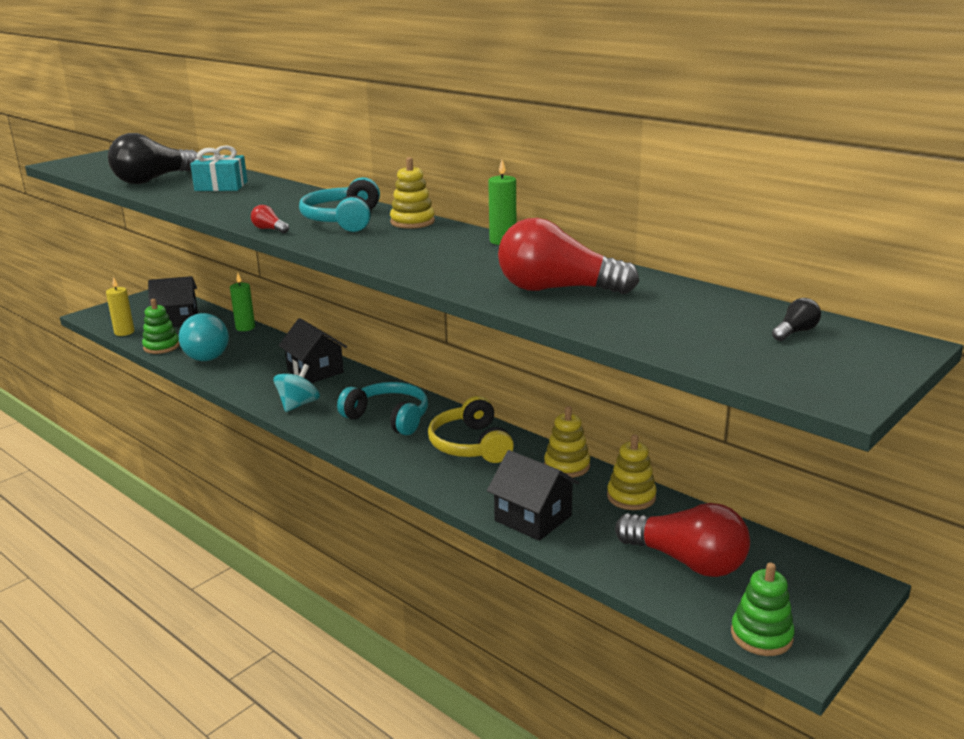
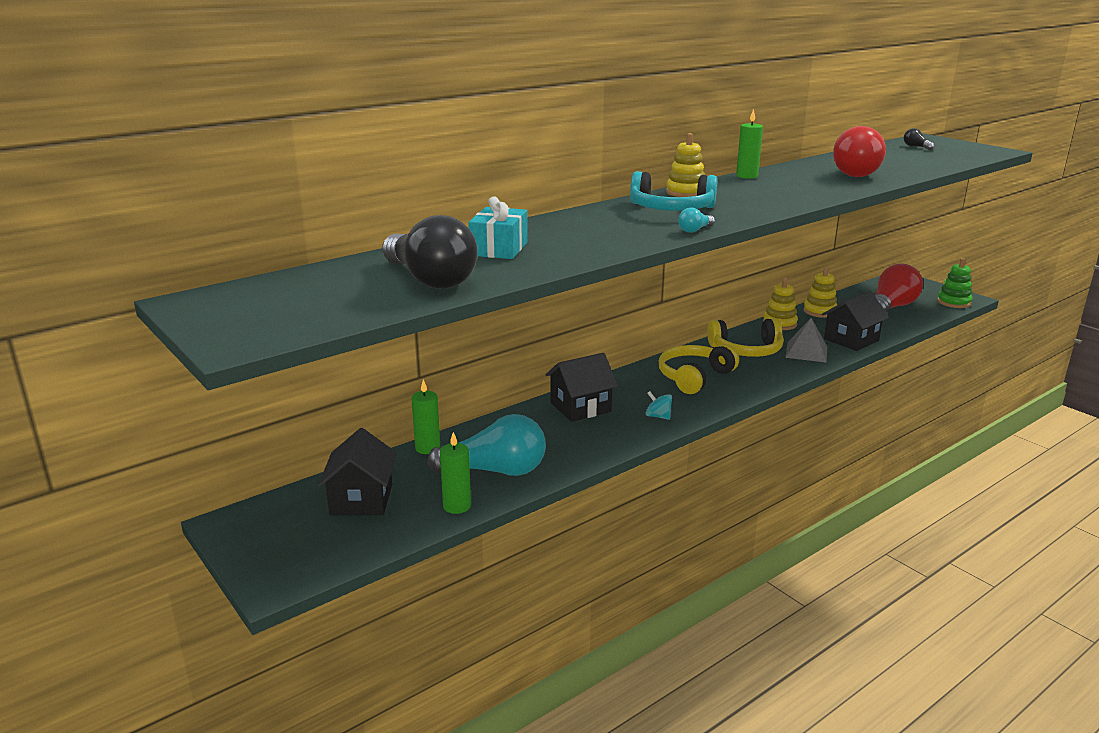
camera: 80 degrees left, 0 degrees up
yellow candle [106,277,134,336] -> none
green stacking toy [142,299,180,354] -> green candle [440,432,471,514]
red light bulb [251,205,289,233] -> turquoise light bulb [678,208,715,233]
turquoise spinning top [274,364,320,412] -> turquoise spinning top [646,391,672,420], size x0.64
turquoise headphones [337,382,428,435] -> yellow headphones [659,344,739,394]
none -> grey pyramid [785,318,827,363]

